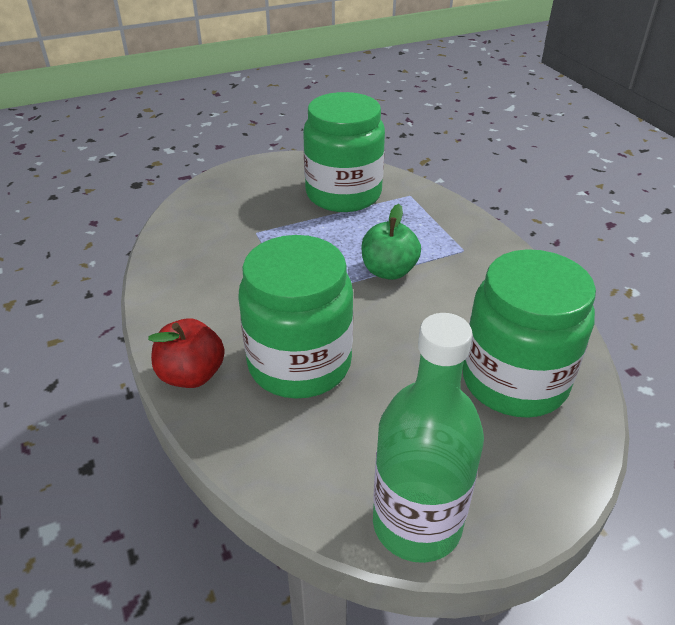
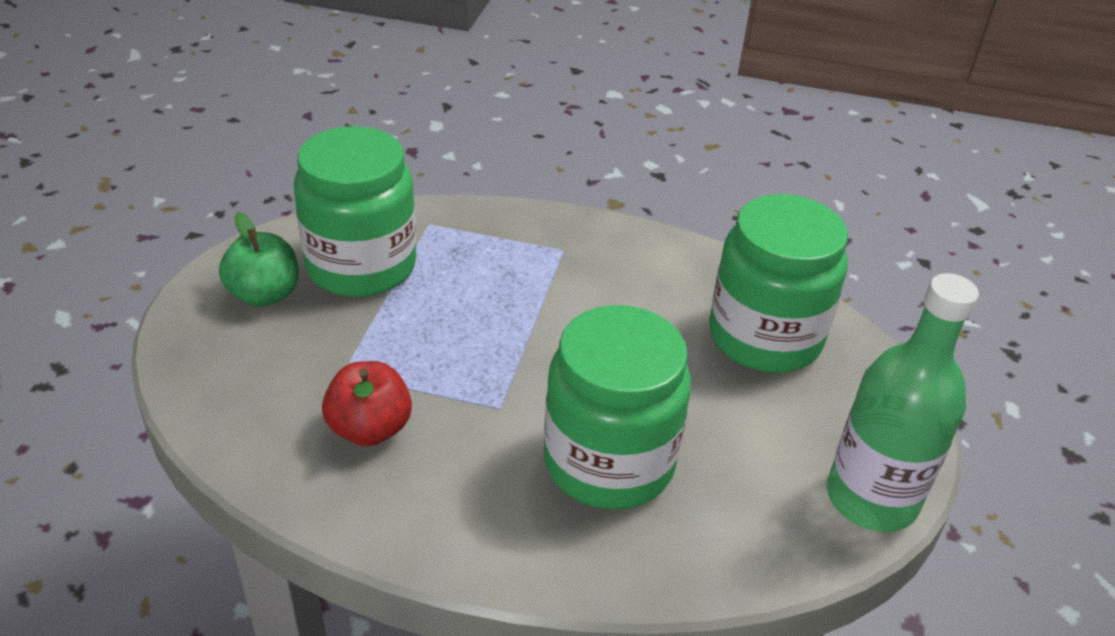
camera: 55 degrees left, 0 degrees up
red apple [148,318,225,388] -> red apple moved to [322,361,412,446]
green apple [361,204,421,280] -> green apple moved to [219,212,299,307]

